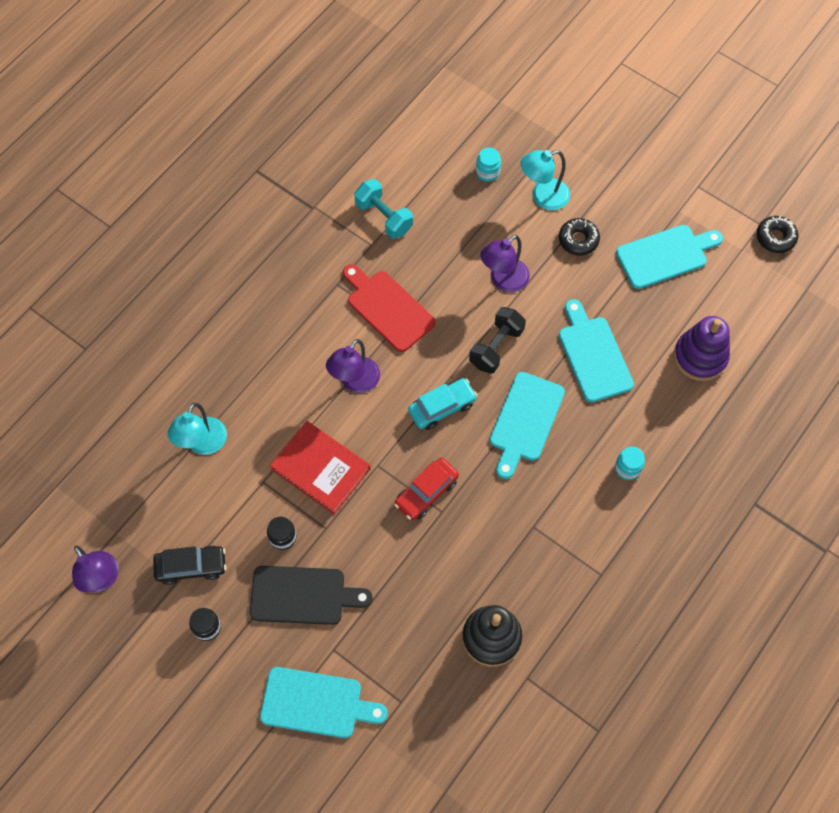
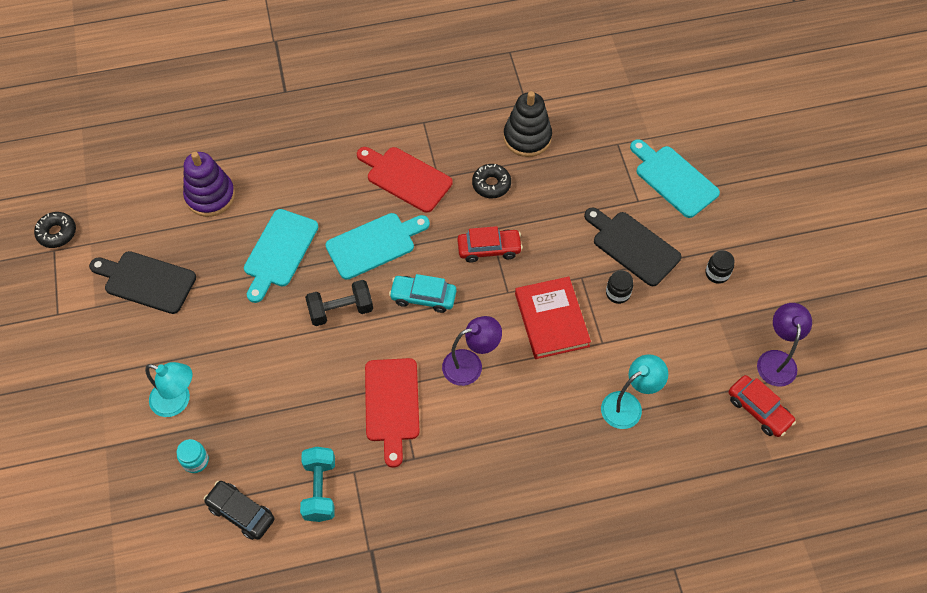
camera: 140 degrees left, 5 degrees down
black car [153,545,227,585] -> black car moved to [204,481,274,540]
purple lamp [480,235,530,292] -> none
black donut [559,218,600,255] -> black donut moved to [472,164,511,198]
turquoise jar [615,447,645,480] -> none
turquoise cutting board [616,225,723,289] -> black cutting board [89,251,196,314]
none -> red cutting board [357,147,452,213]
none -> red car [729,375,796,437]

